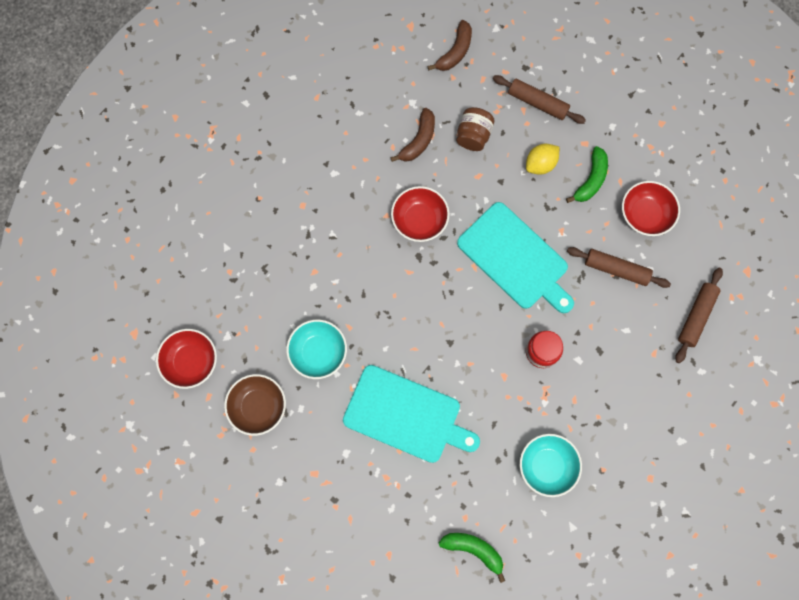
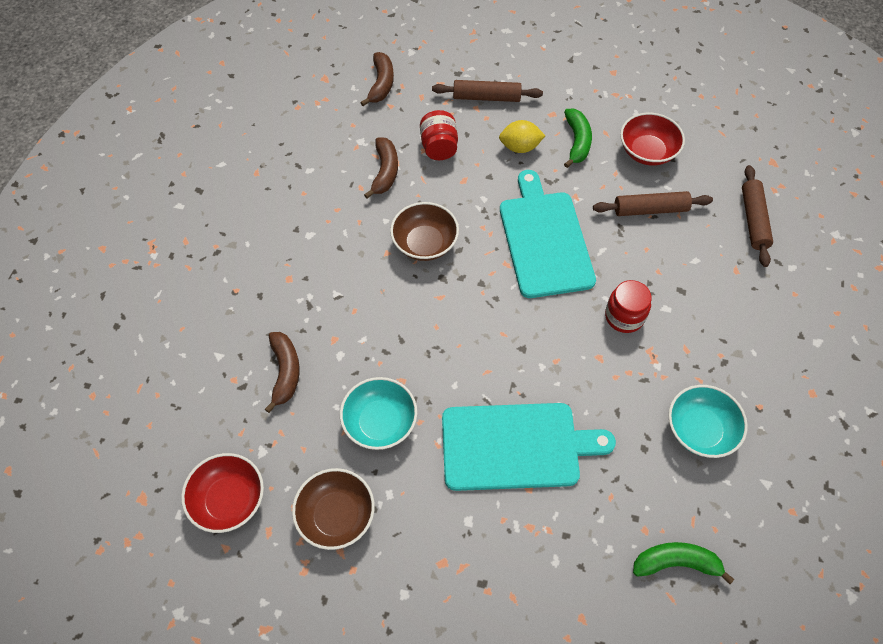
camera: 25 degrees left, 15 degrees down
red bowl [391,186,450,242] -> brown bowl [390,202,459,261]
brown jar [456,107,494,151] -> red jar [420,110,458,160]
turquoise cutting board [457,202,574,313] -> turquoise cutting board turned 120 degrees counterclockwise [500,170,596,298]
yellow lemon [526,144,559,175] -> yellow lemon turned 60 degrees clockwise [499,120,545,153]
none -> brown banana [265,332,300,413]

